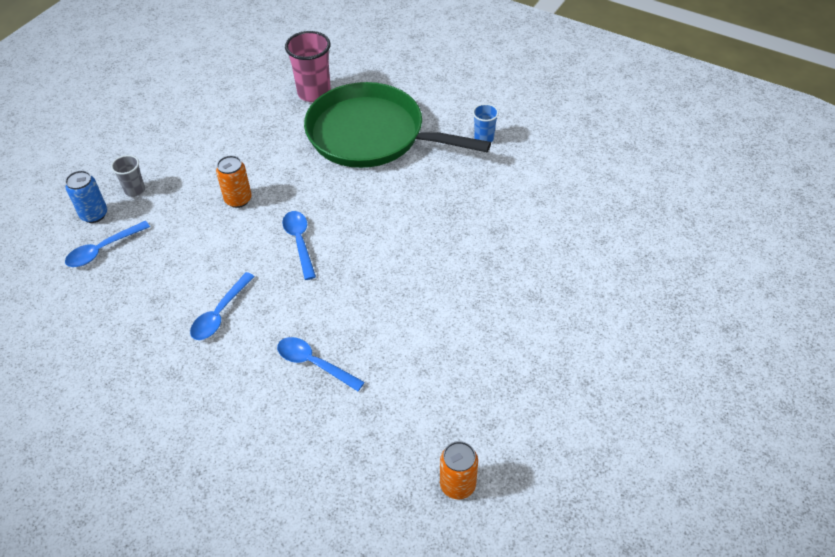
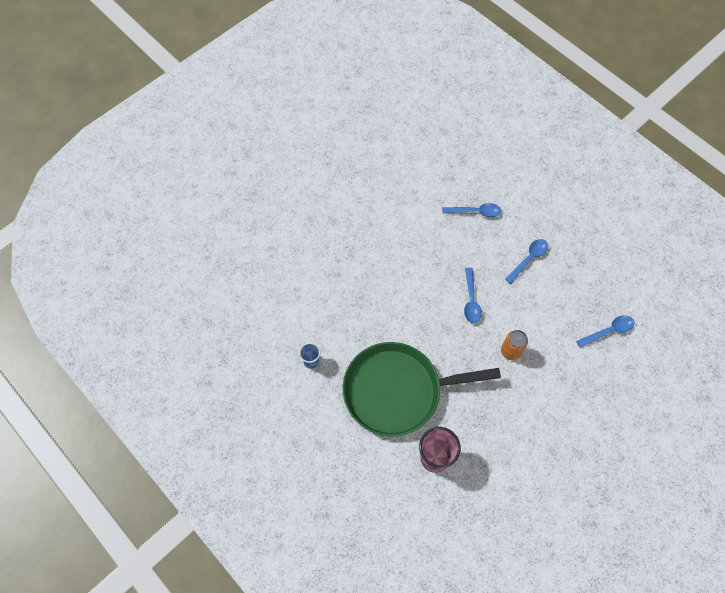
camera: 165 degrees left, 15 degrees up
blue can [65,170,107,223] -> none
grey cup [111,155,145,197] -> none
blue spoon [277,337,365,391] -> blue spoon turned 45 degrees counterclockwise [442,203,501,217]
green pan [304,82,491,168] -> green pan turned 135 degrees clockwise [343,342,501,437]
orange can [440,441,478,499] -> none

